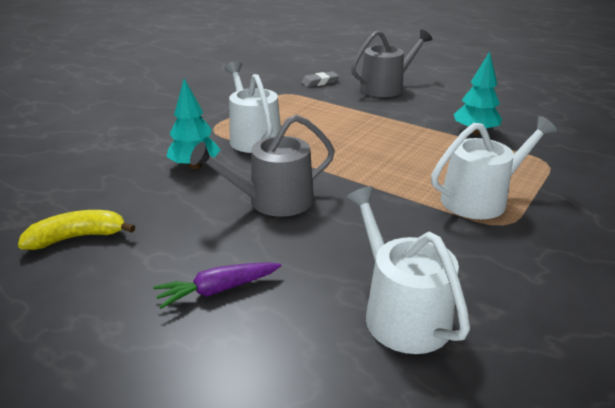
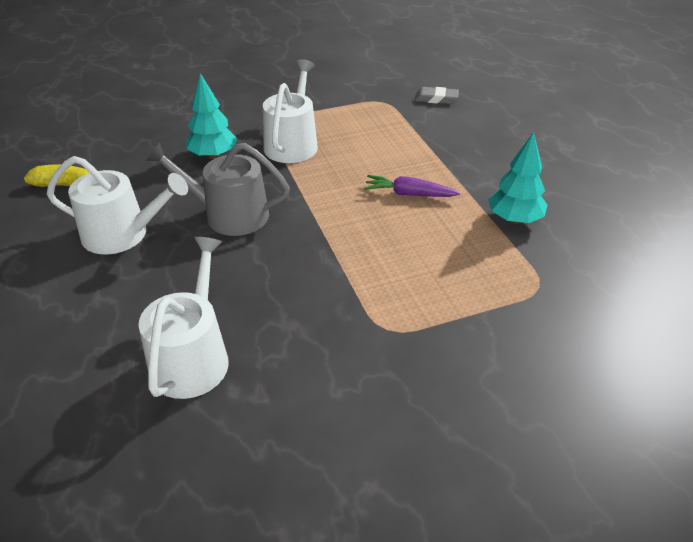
camera: 35 degrees right, 10 degrees up
purple carrot [153,262,282,309] -> purple carrot moved to [364,175,460,197]
grey watering can [351,29,432,97] -> none
white watering can [431,116,557,219] -> white watering can moved to [47,156,188,254]

